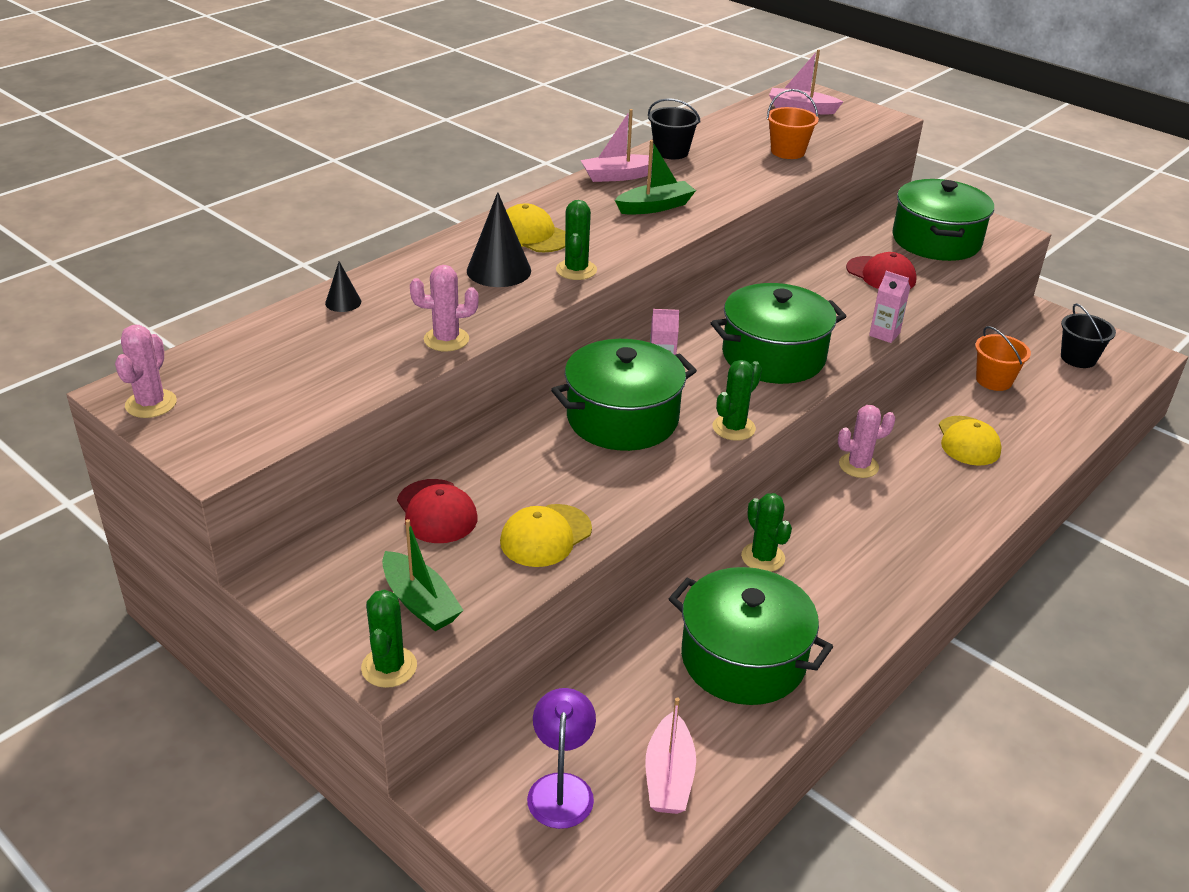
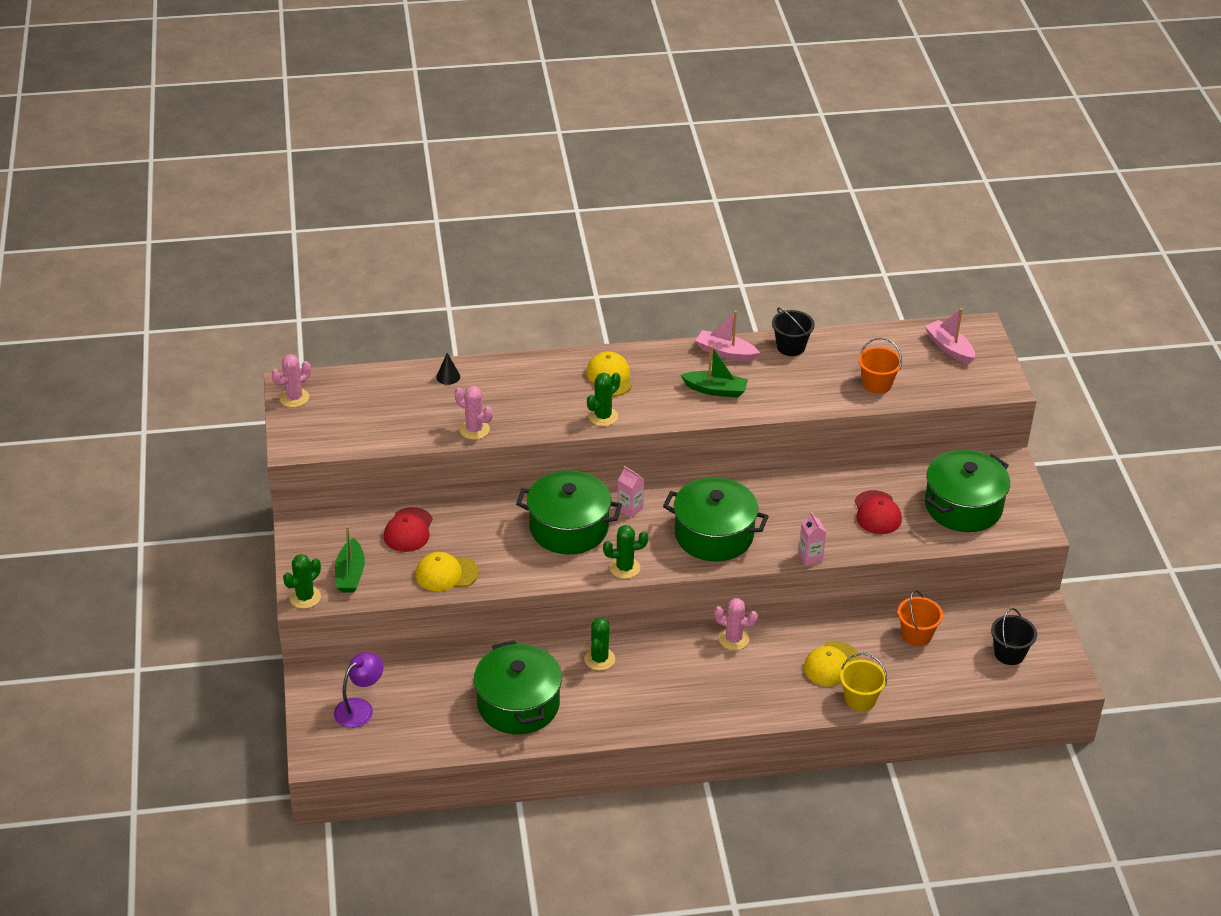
camera: 40 degrees right, 5 degrees up
black cone [467,192,531,287] -> none
pink boat [645,697,696,814] -> none
none -> yellow bucket [840,653,887,711]

